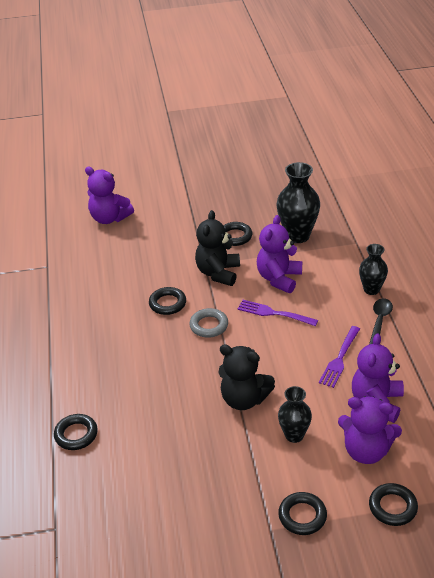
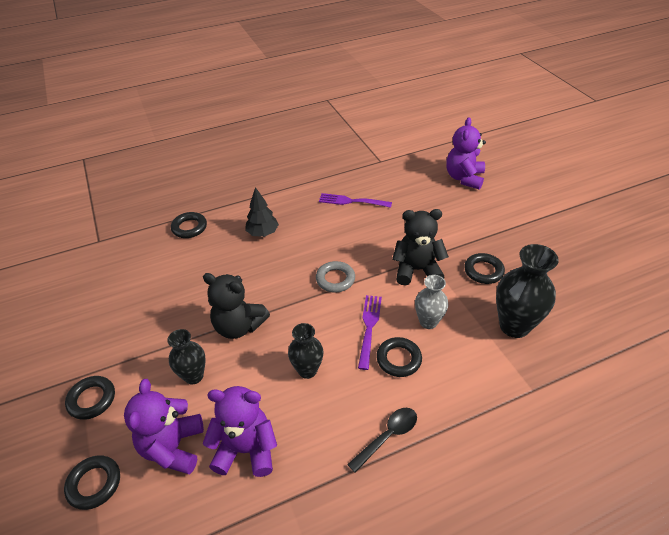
camera: 75 degrees right, 5 degrees up
black ring [149,287,186,315] -> black ring moved to [376,337,422,377]
black teddy bear [219,344,275,410] -> black teddy bear turned 75 degrees counterclockwise [203,273,270,339]
purple teddy bear [257,215,302,293] -> grey vase [415,275,448,329]
purple fork [319,326,360,388] -> purple fork moved to [319,193,392,208]
black vase [359,244,388,295] -> black vase moved to [288,323,324,379]
black spoon [369,298,393,344] -> black spoon turned 45 degrees counterclockwise [347,408,417,473]
none -> black tree [245,187,279,237]

